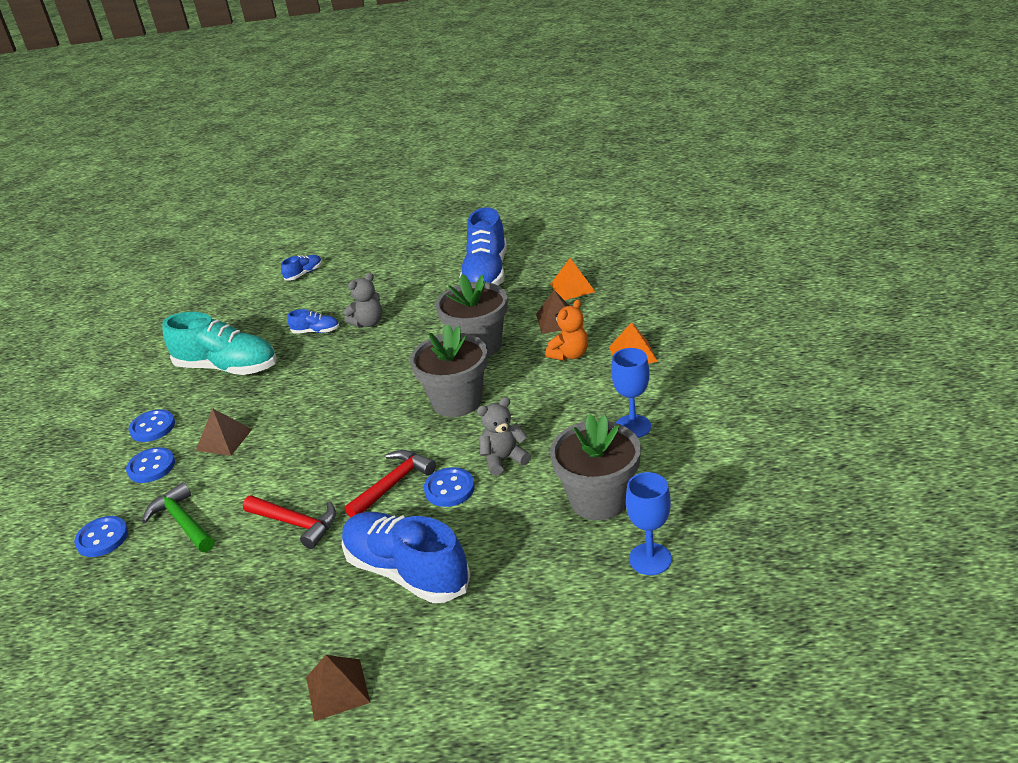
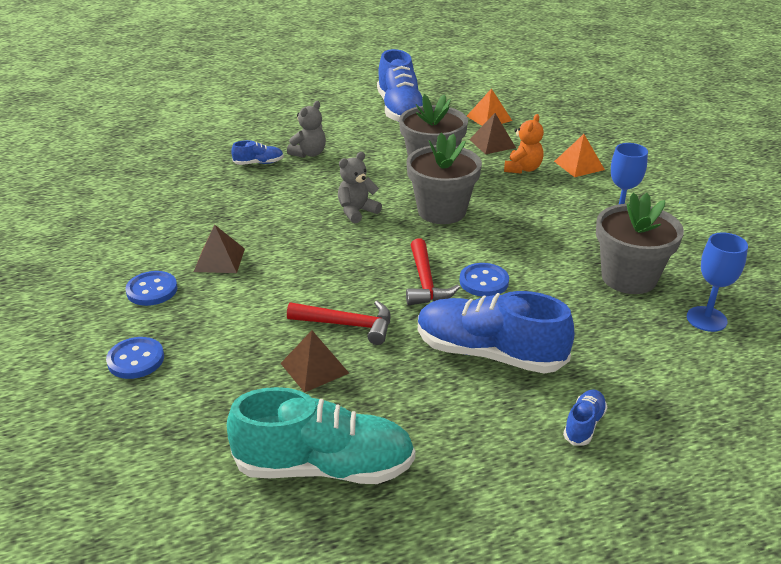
camera: 20 degrees left, 0 degrees up
blue button [129,409,175,442] -> none
green hammer [142,482,215,552] -> none
turquoise shoe [163,312,277,375] -> turquoise shoe moved to [227,387,415,484]
blue shoe [281,255,322,281] -> blue shoe moved to [563,389,607,446]
brown pyramid [306,655,370,721] -> brown pyramid moved to [280,330,349,393]
red hammer [345,450,436,518] -> red hammer turned 150 degrees clockwise [406,238,460,305]
grey teddy bear [477,397,531,476] -> grey teddy bear moved to [338,152,382,223]

